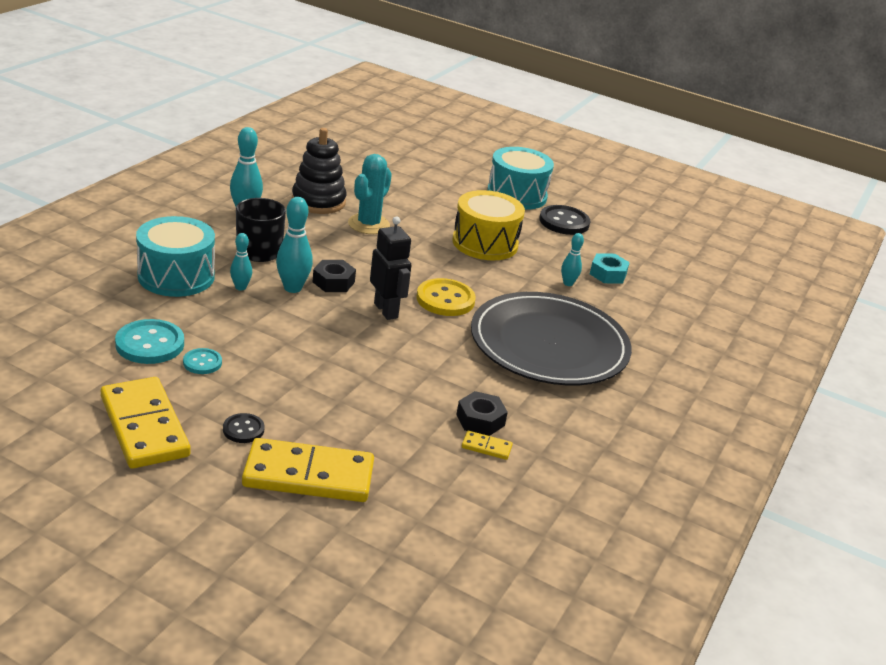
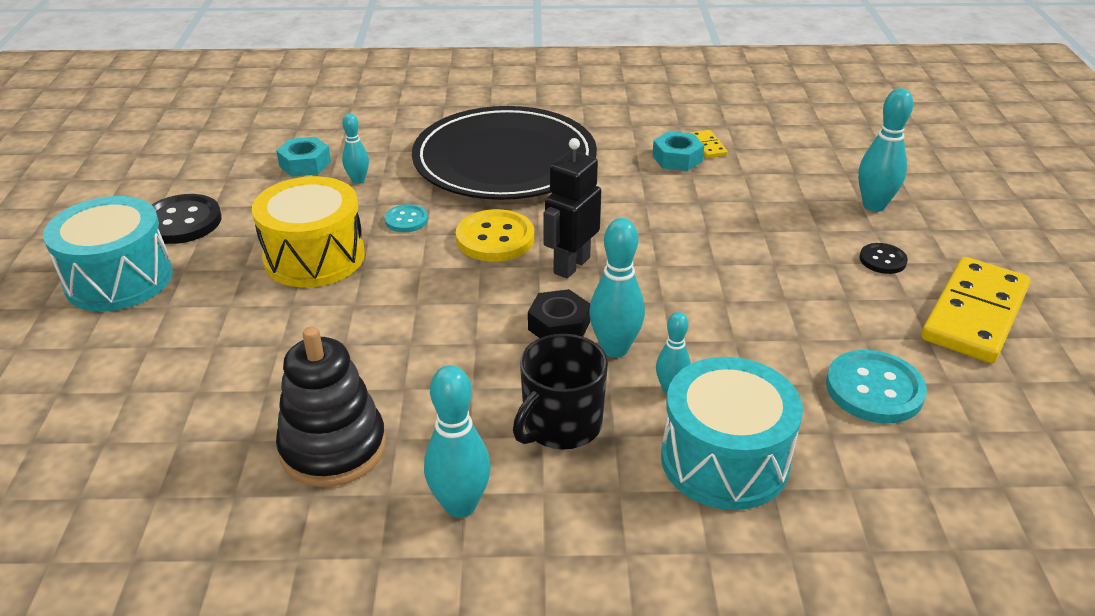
camera: 115 degrees left, 5 degrees up
turquoise button [183,348,222,374] -> turquoise button moved to [385,204,428,232]
yellow domino [242,438,374,502] -> turquoise bowling pin [858,88,913,212]
turquoise cactus [348,154,392,234] -> none
black nut [456,391,508,436] -> turquoise nut [652,131,704,171]

